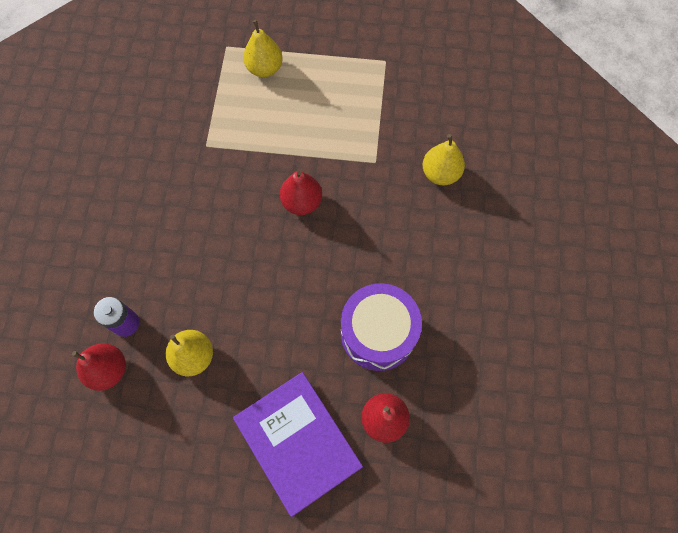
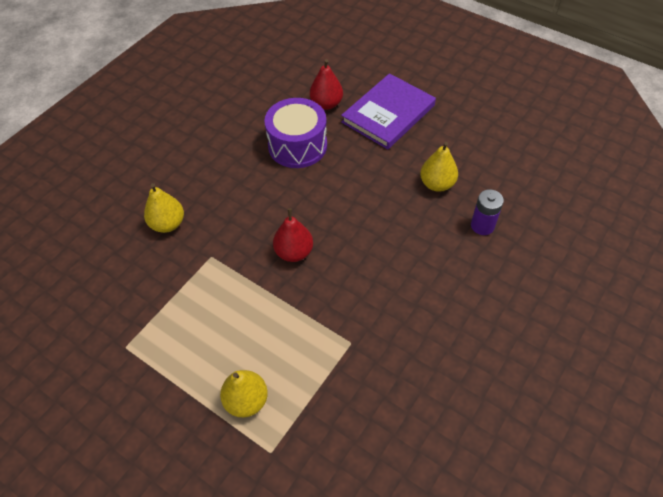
camera: 150 degrees left, 15 degrees down
red pear [72,343,126,391] -> none
purple book [233,372,363,517] -> purple book turned 45 degrees clockwise [341,73,436,149]

